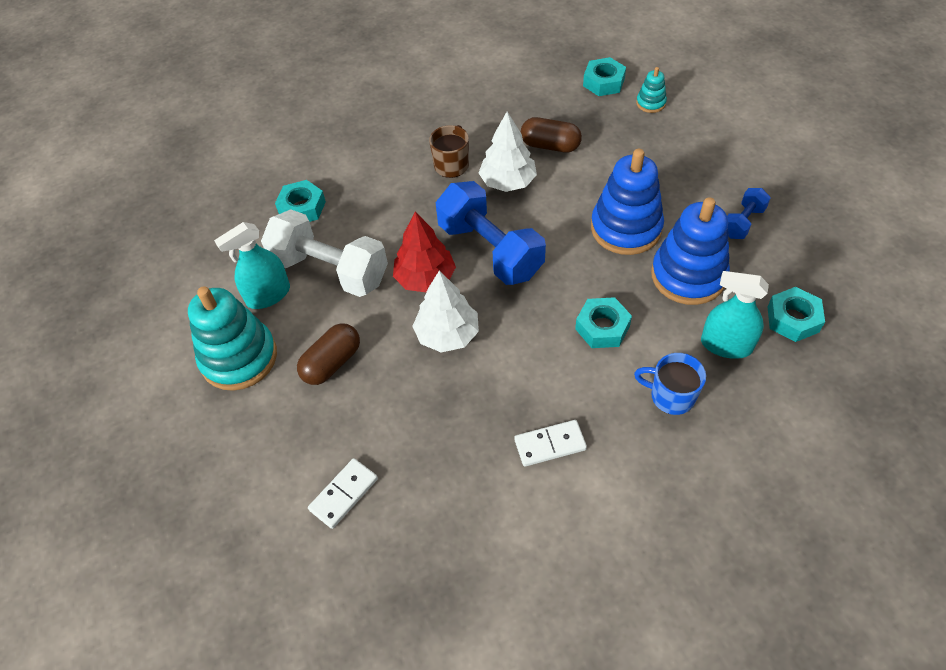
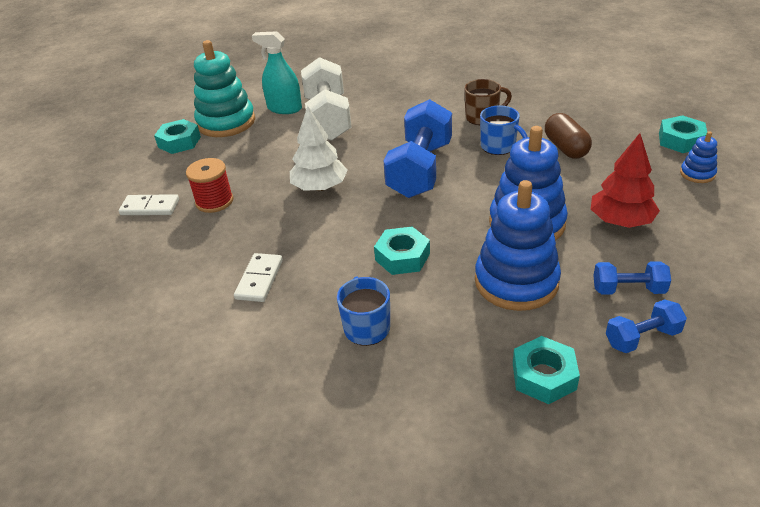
camera: 55 degrees right, 15 degrees down
turquoise nut [275,180,326,222] -> turquoise nut moved to [154,119,201,154]
brown capsule [297,323,360,385] -> none
red tree [393,212,456,292] -> red tree moved to [591,133,660,228]
white tree [479,112,537,192] -> blue mug [480,106,527,155]
white domino [514,420,587,467] -> white domino turned 60 degrees clockwise [234,253,283,302]
turquoise stacking toy [636,67,667,113] -> blue stacking toy [680,131,717,183]
turquoise spray bottle [701,271,769,359] -> none
none -> red spool [186,158,233,213]
none -> blue dumbbell [606,299,687,353]

